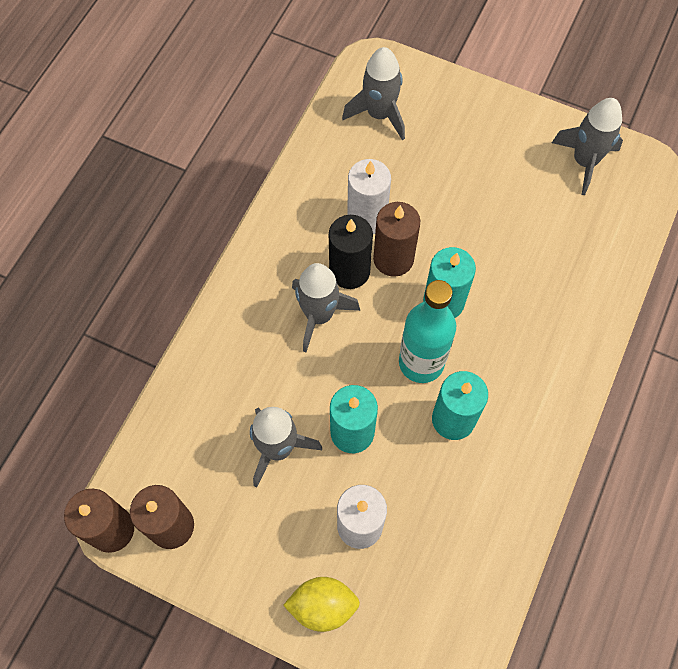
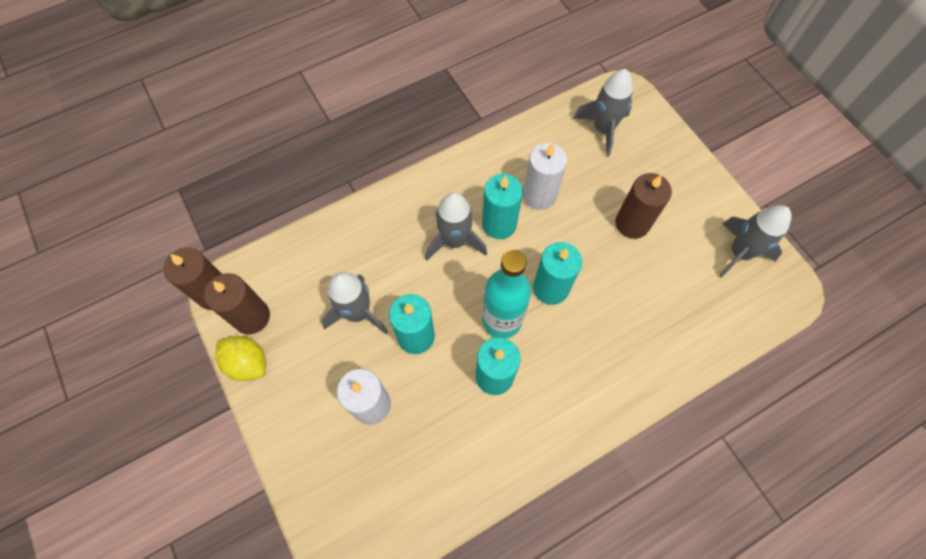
camera: 35 degrees right, 0 degrees up
yellow lemon [283,577,360,632] -> yellow lemon moved to [215,336,266,381]
black candle [329,215,373,289] -> turquoise candle [482,174,523,239]
brown candle [373,202,420,277] -> brown candle moved to [615,173,672,239]

